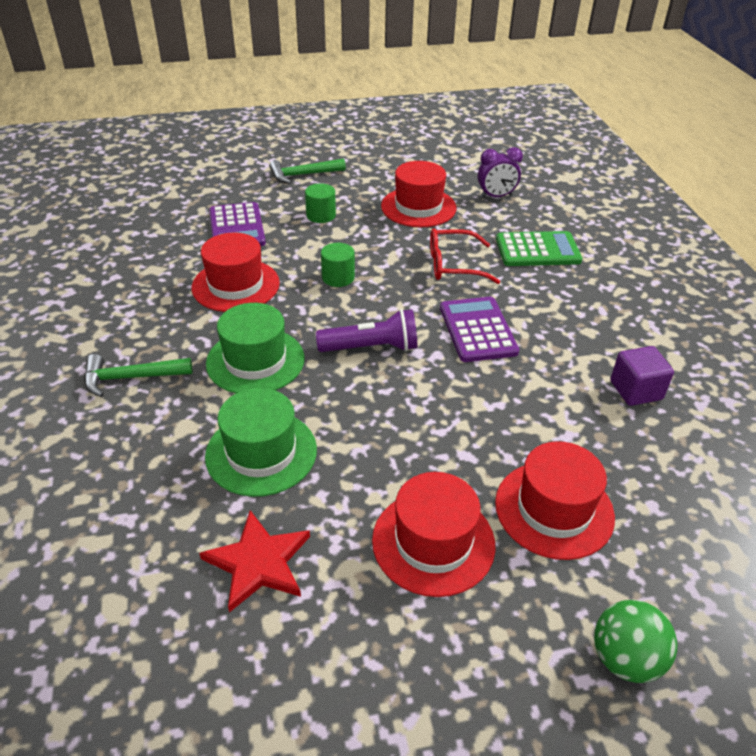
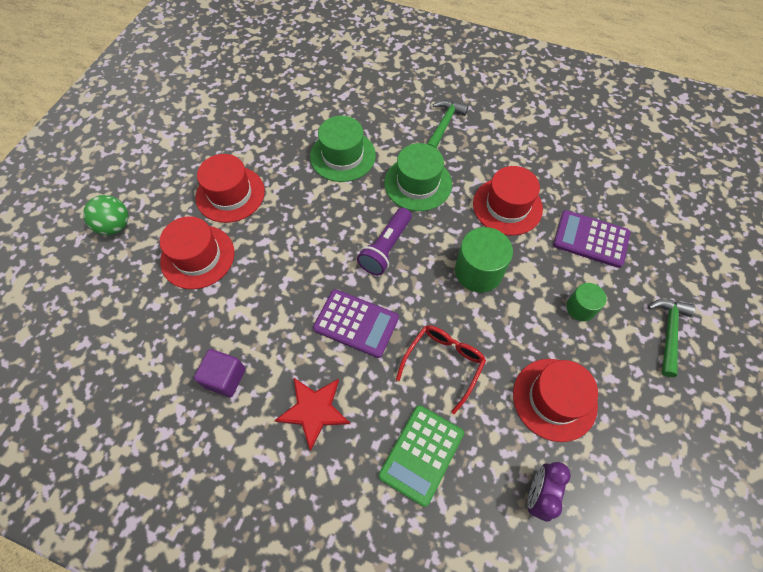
camera: 125 degrees right, 20 degrees up
red star [199,510,310,613] -> red star moved to [274,378,350,451]
green cylinder [321,243,355,287] -> green cylinder [455,227,513,293], size x1.69

